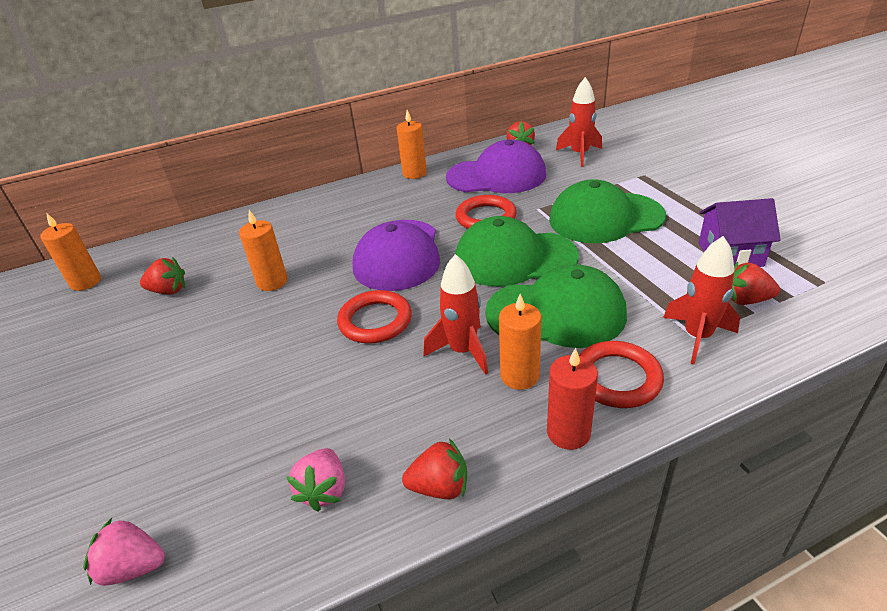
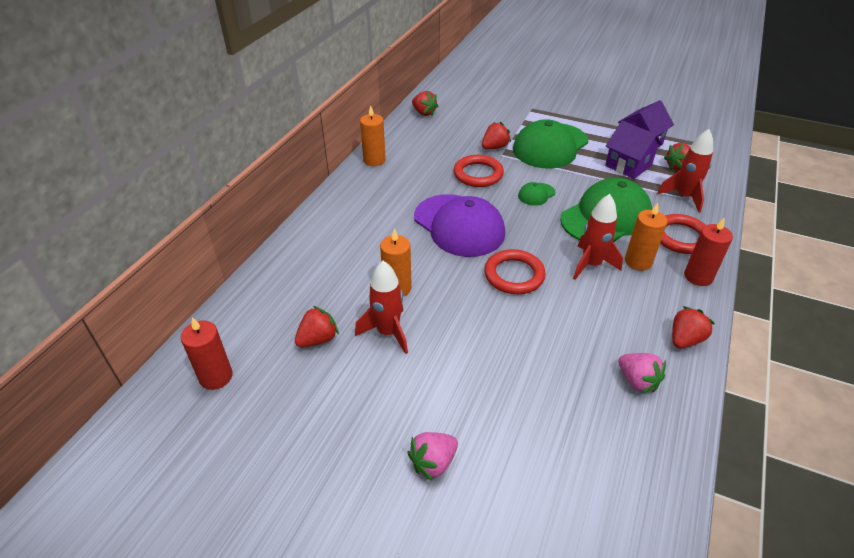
camera: 45 degrees left, 5 degrees up
orange candle [40,214,101,291] -> red candle [181,317,233,390]
pink strawberry [83,518,165,586] -> pink strawberry moved to [408,432,458,481]
purple cap [446,139,546,193] -> none
green cap [455,216,579,287] -> green cap [518,182,555,206], size x0.43
red rocket [556,77,602,167] -> red rocket moved to [355,261,408,354]
none -> red strawberry [482,122,511,149]
none -> purple house [605,121,663,179]

